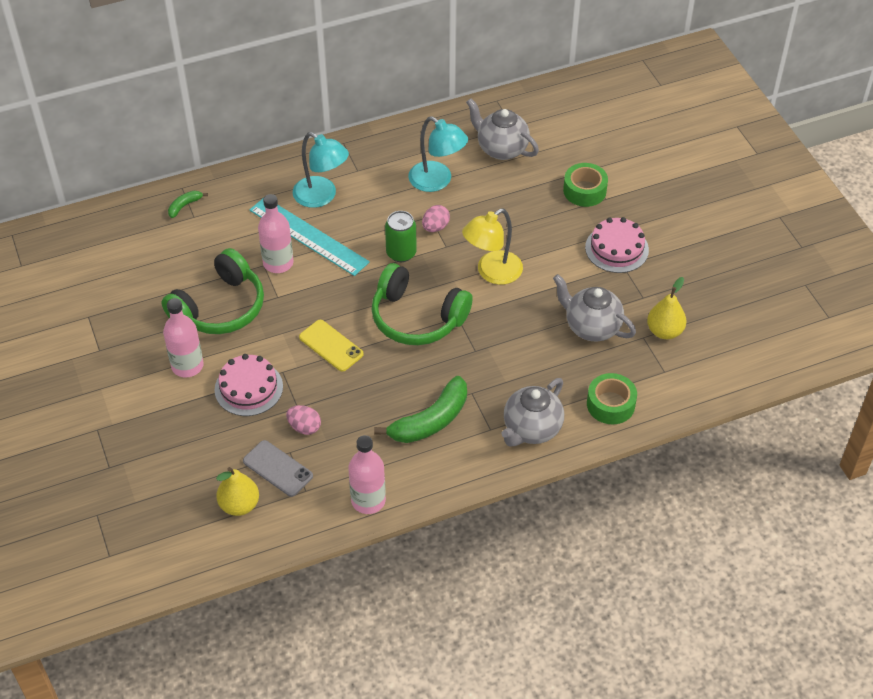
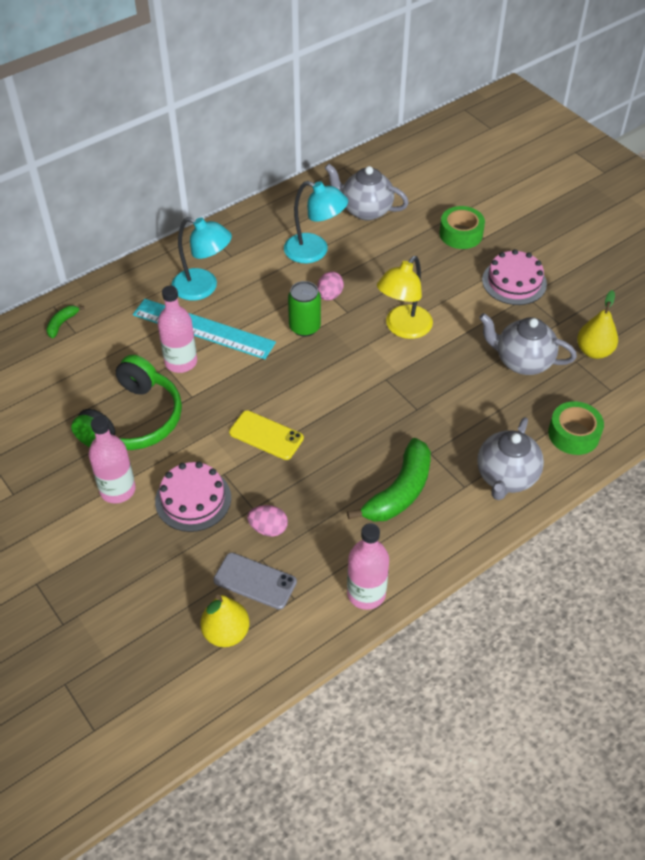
camera: 15 degrees left, 0 degrees up
green headphones [371,263,473,345] -> none

